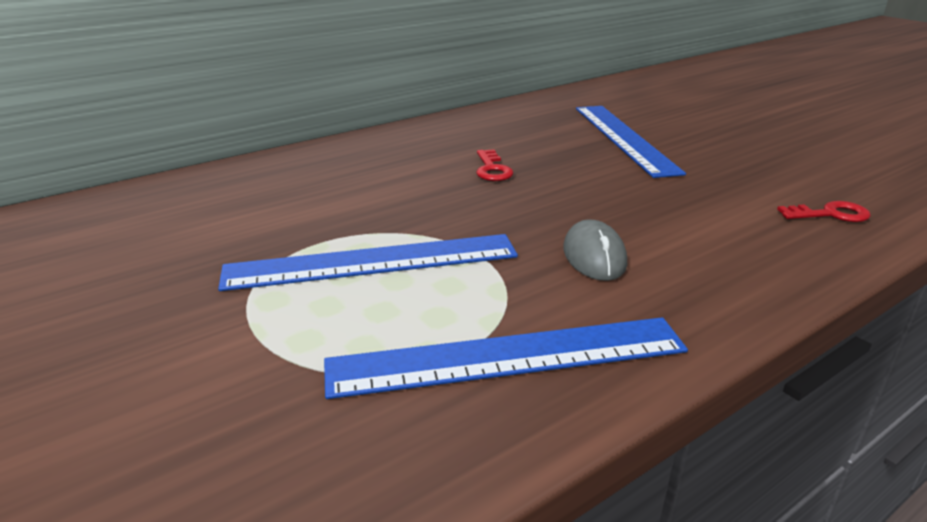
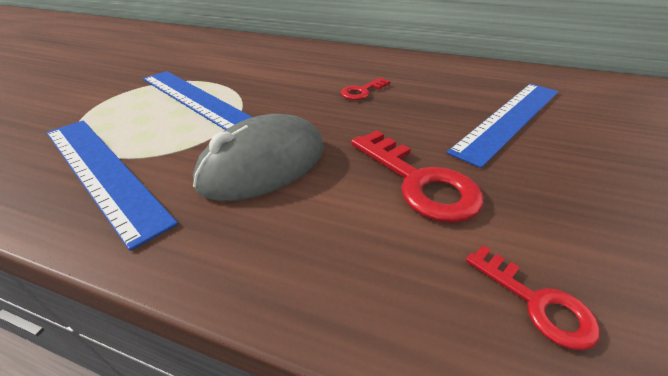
camera: 55 degrees right, 10 degrees up
grey mouse [563,219,627,281] -> grey mouse [193,114,324,201], size x1.70
none -> red key [351,130,484,223]

